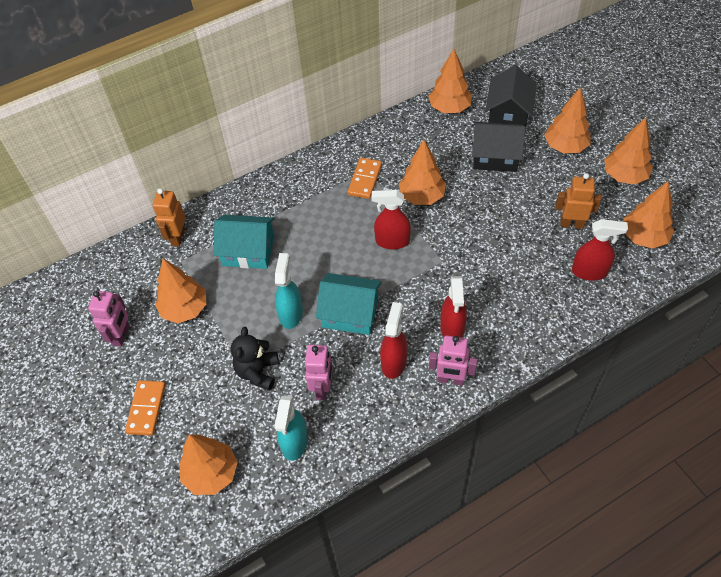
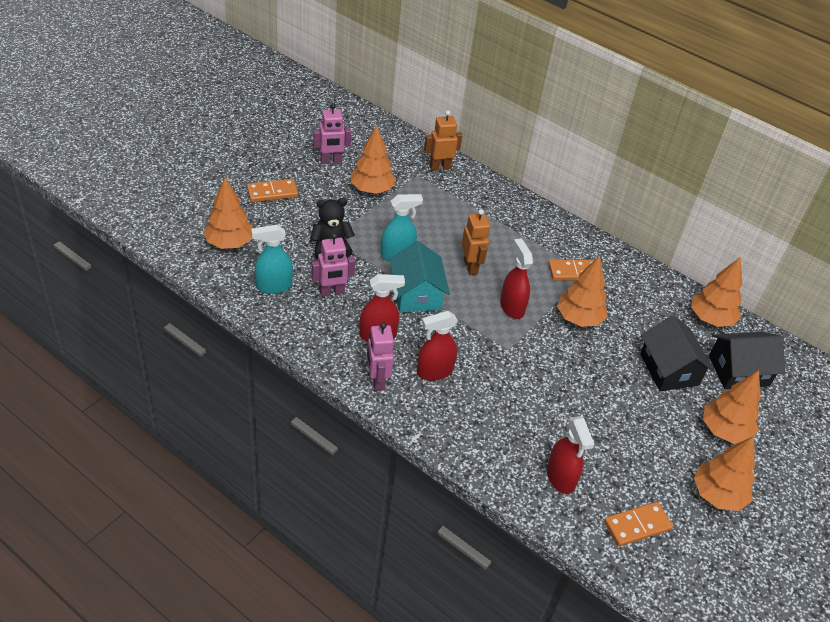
camera: 60 degrees right, 10 degrees down
turquoise house [214,215,274,269] -> none
orange robot [555,173,601,229] -> orange robot moved to [461,209,490,275]
orange tree [623,181,674,249] -> orange domino [604,502,673,546]

